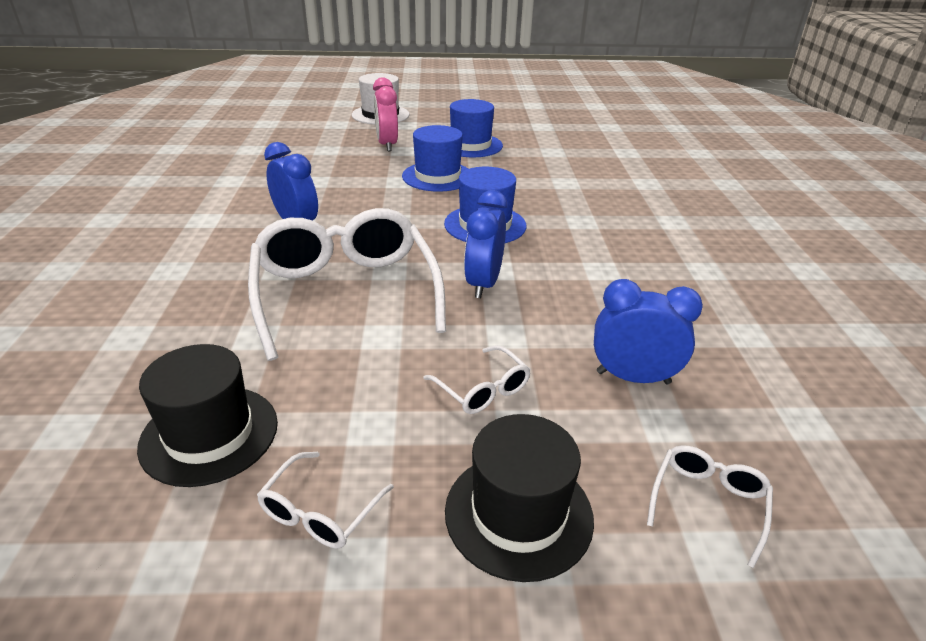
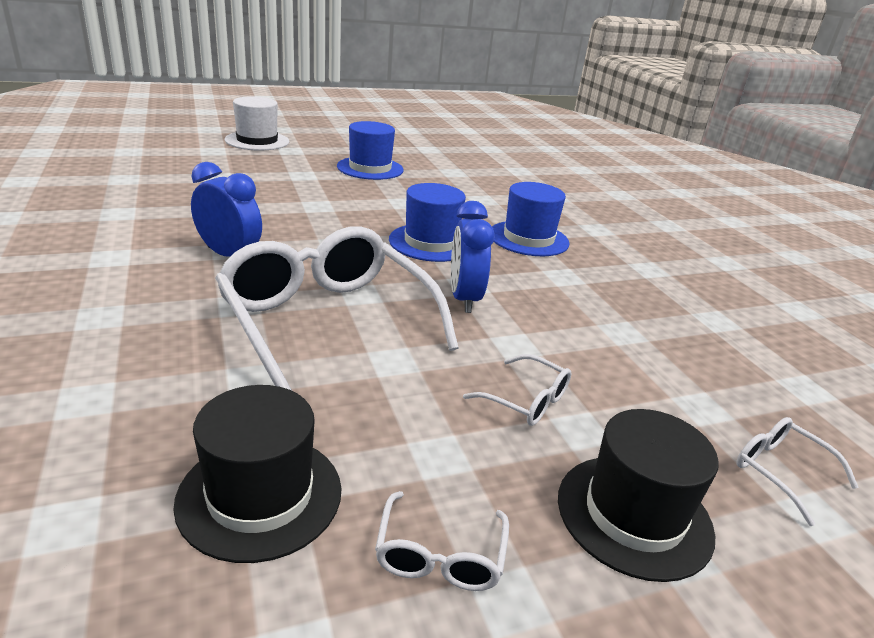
camera: 20 degrees left, 5 degrees down
pink clock [373,77,398,151] -> none
blue hat [402,125,469,192] -> blue hat moved to [492,182,570,256]
blue clock [594,279,703,384] -> none
white glasses [647,445,773,568] -> white glasses turned 45 degrees counterclockwise [736,417,859,526]

